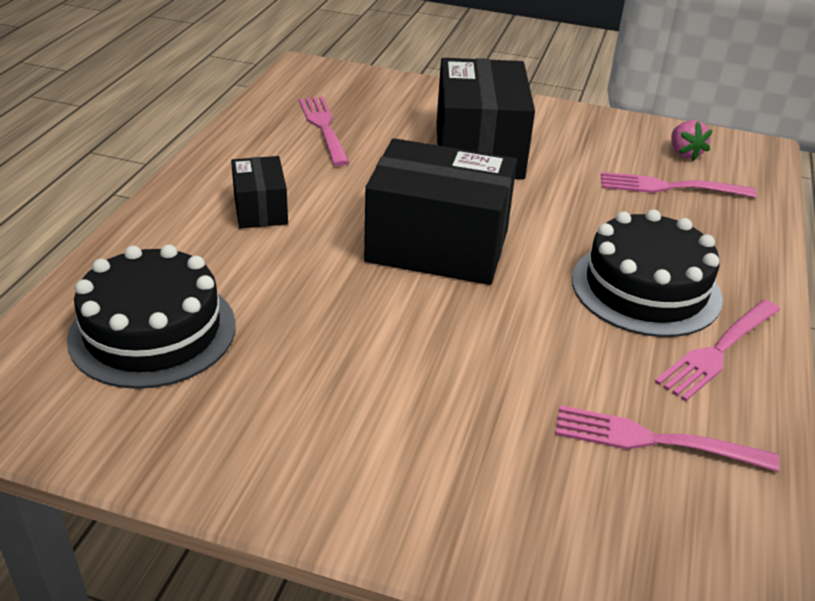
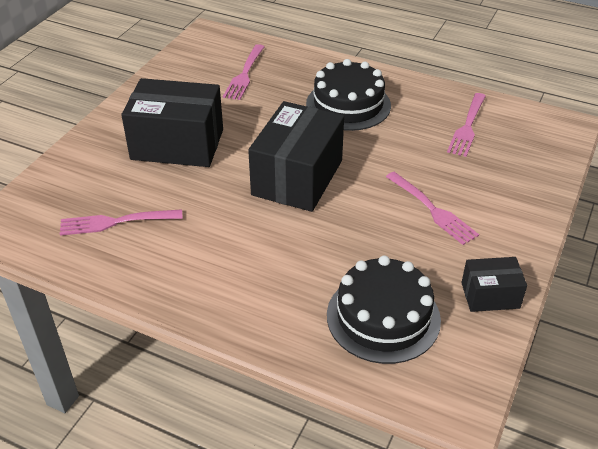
camera: 80 degrees left, 5 degrees up
black box [231,156,288,229] -> black box moved to [461,257,527,312]
pink fork [655,300,780,401] -> pink fork moved to [386,172,479,245]
pink strawberry [671,120,712,161] -> none

